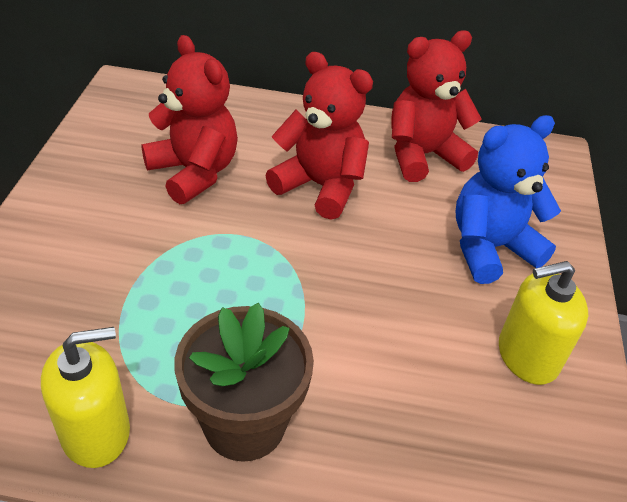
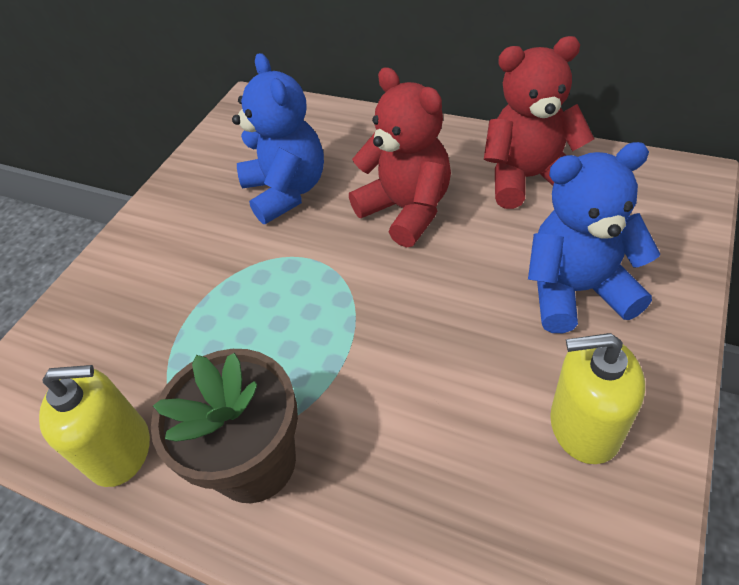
camera: 25 degrees right, 5 degrees up
red teddy bear [141,35,238,204] -> blue teddy bear [232,53,324,224]

